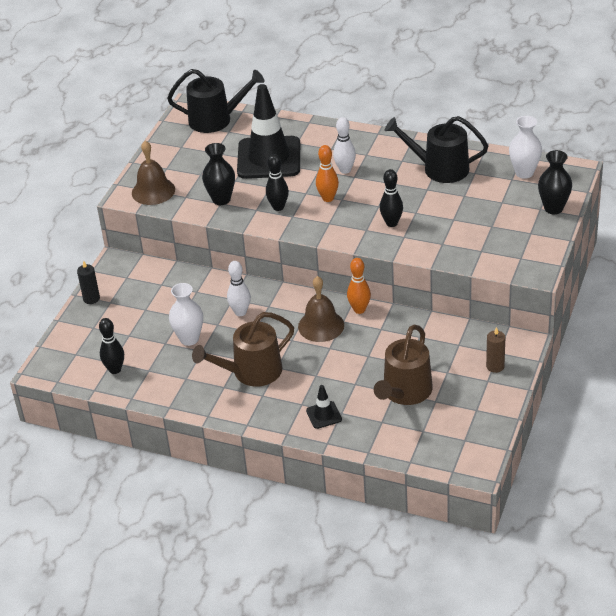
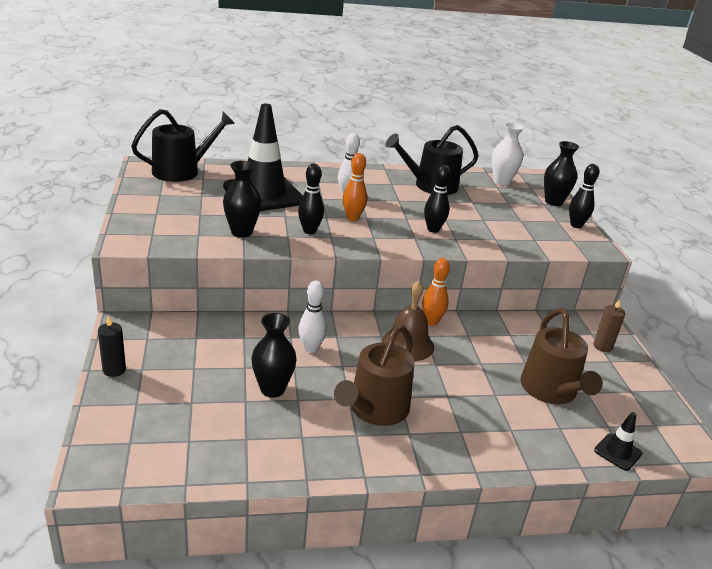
camera: 35 degrees left, 10 degrees down
black bowling pin [99,318,124,374] -> black bowling pin moved to [569,164,599,228]
brown bell [132,141,175,205] -> none
white vase [169,283,203,346] -> black vase [251,313,297,398]
black traffic cone [306,385,342,429] -> black traffic cone moved to [594,412,642,471]

